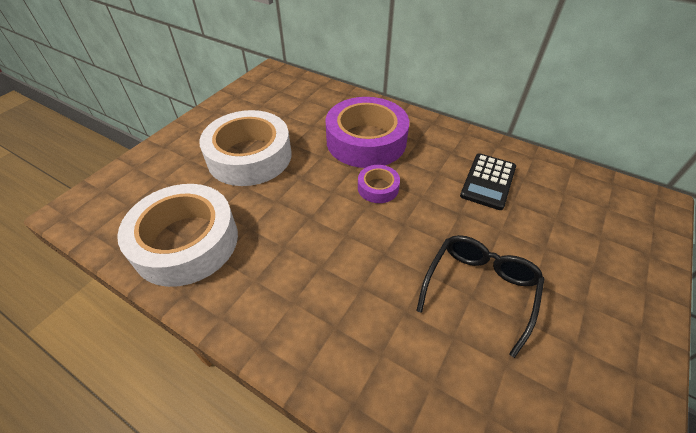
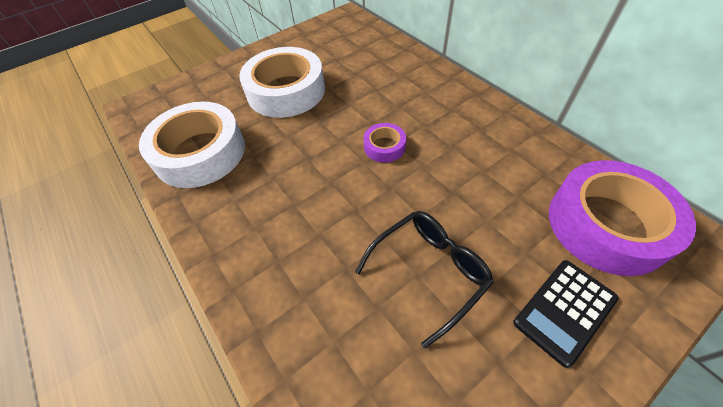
camera: 25 degrees right, 5 degrees up
purple tape [325,97,409,168] -> purple tape moved to [549,160,696,276]
black calculator [460,153,516,210] -> black calculator moved to [513,260,618,368]

